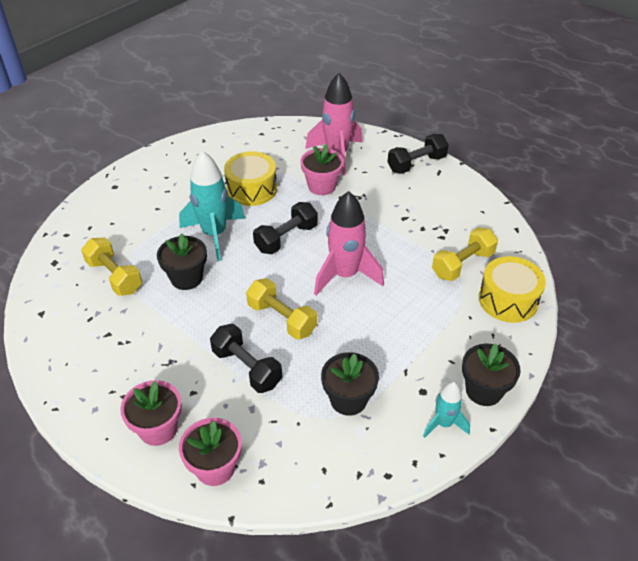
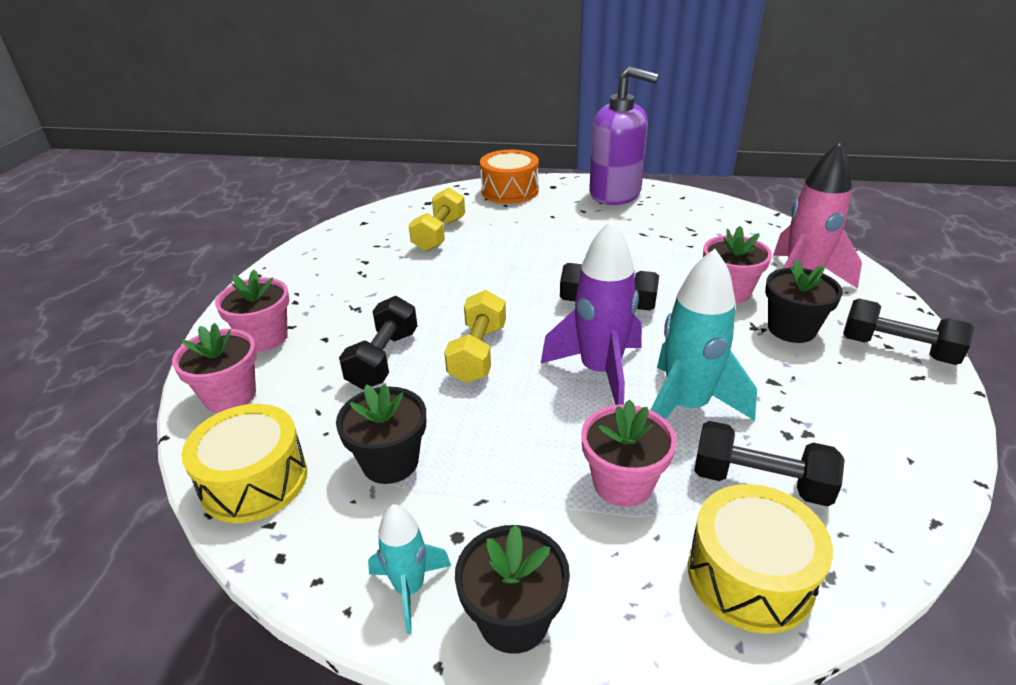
camera: 60 degrees right, 10 degrees down
black flower pot [157,233,207,290] -> black flower pot moved to [765,259,843,343]
turquoise rocket [179,151,245,261] -> turquoise rocket moved to [651,249,757,421]
yellow drum [224,151,277,206] -> yellow drum moved to [181,404,307,523]
pink rocket [314,191,384,296] -> purple rocket [541,220,642,405]
yellow dumbbell [432,227,498,281] -> black dumbbell [694,421,845,506]
none -> orange drum [480,150,539,204]
none -> pink flower pot [581,399,677,507]
none -> purple soap dispenser [589,66,659,205]

